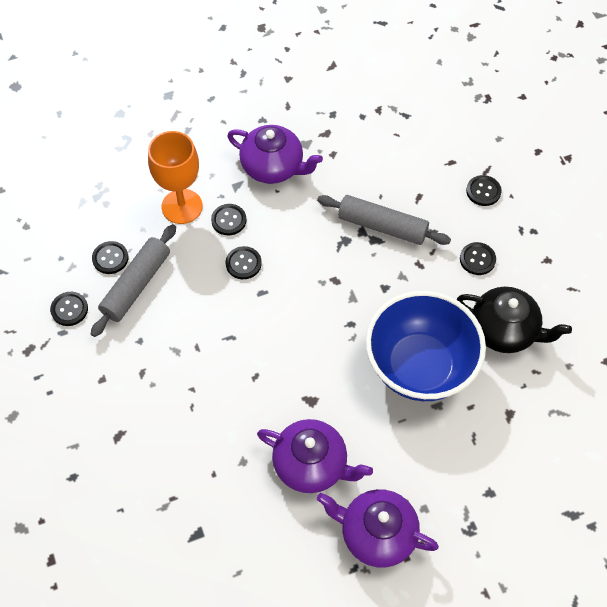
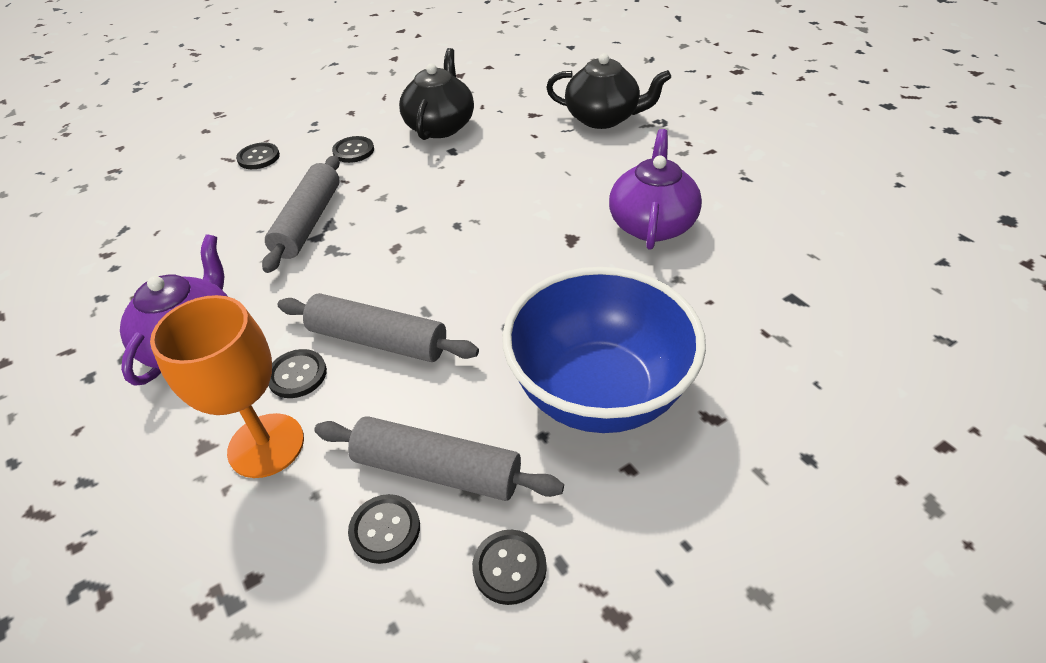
camera: 100 degrees left, 15 degrees down
black button [226,246,262,279] -> grey rolling pin [277,293,479,362]
purple teapot [317,489,439,568] -> none
blue bowl [365,291,486,401] -> blue bowl moved to [502,267,706,433]
none -> black teapot [546,53,671,129]

